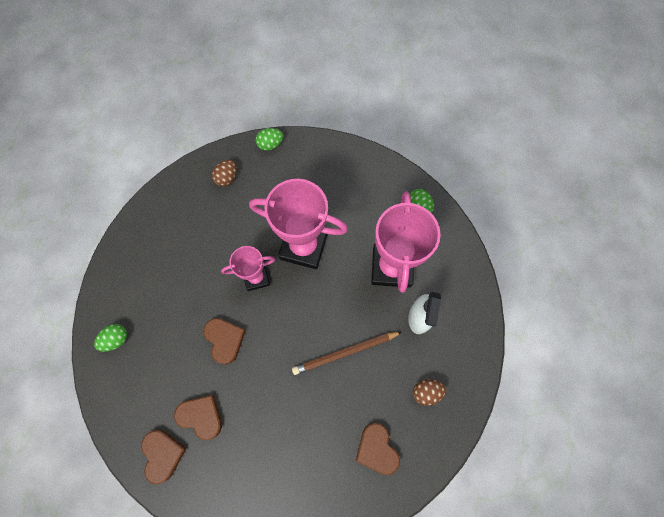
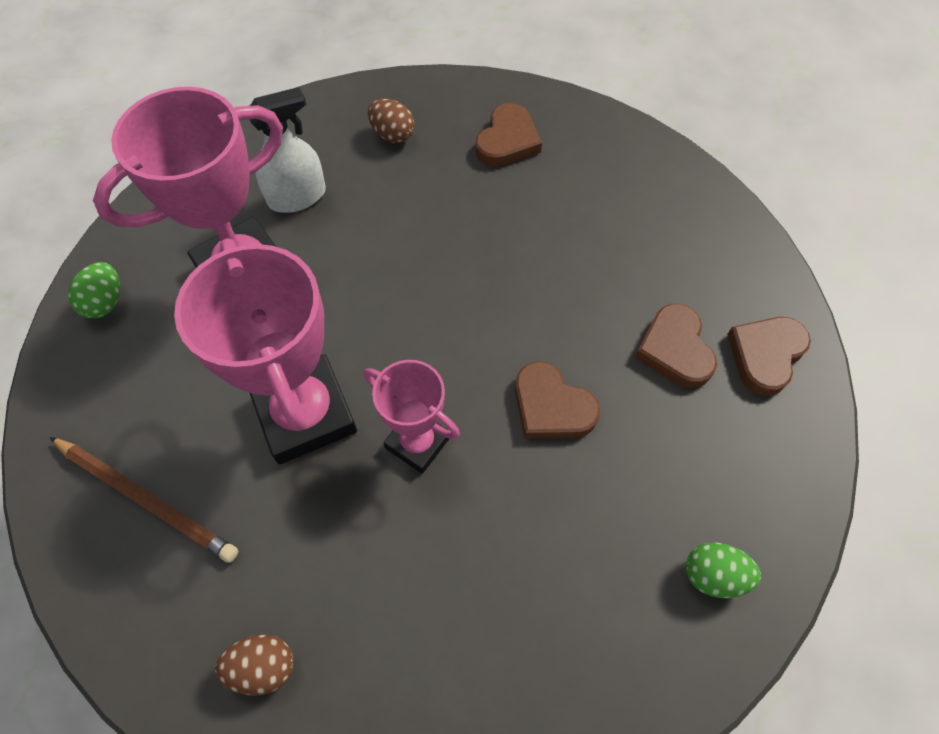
camera: 130 degrees left, 10 degrees down
brown heart [203,318,246,364] -> brown heart turned 75 degrees counterclockwise [515,361,600,439]
green egg [256,128,283,151] -> none
brown pencil [292,332,402,375] -> brown pencil moved to [49,437,239,563]

